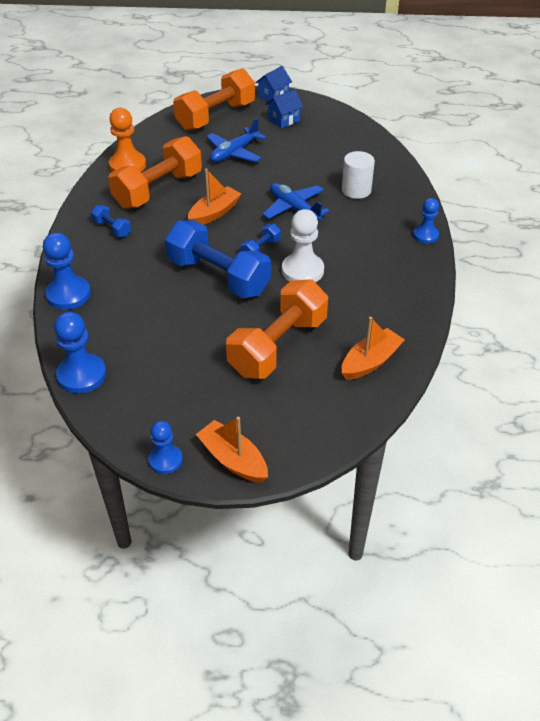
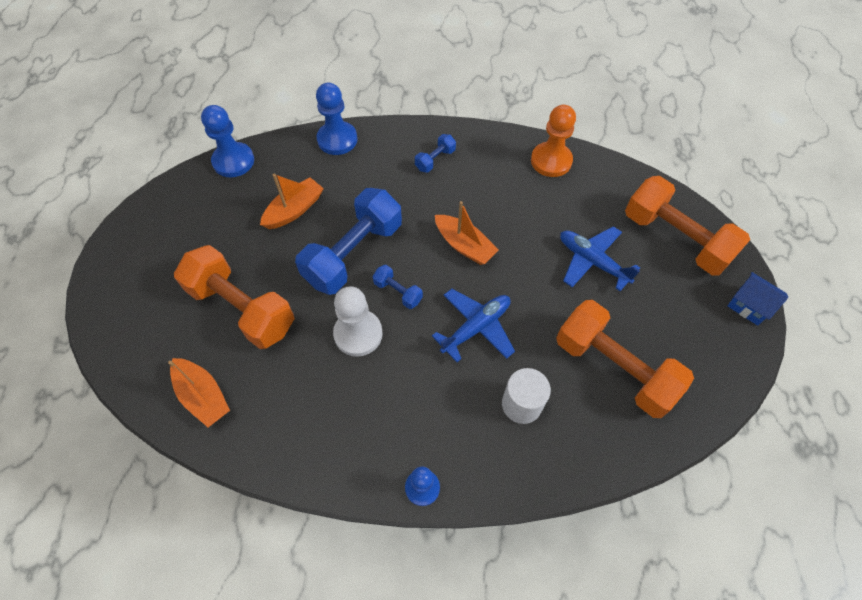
camera: 90 degrees right, 15 degrees up
orange dumbbell [108,136,202,209] -> orange dumbbell moved to [556,300,694,418]
blue pawn [148,421,183,474] -> none
orange boat [196,417,268,483] -> orange boat moved to [260,174,324,229]
blue house [265,90,303,128] -> none

